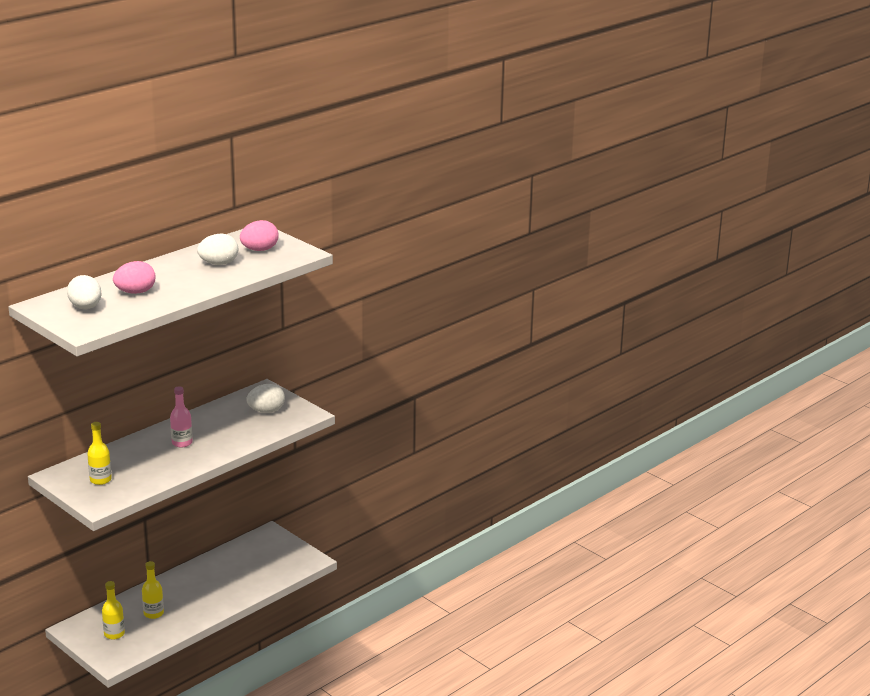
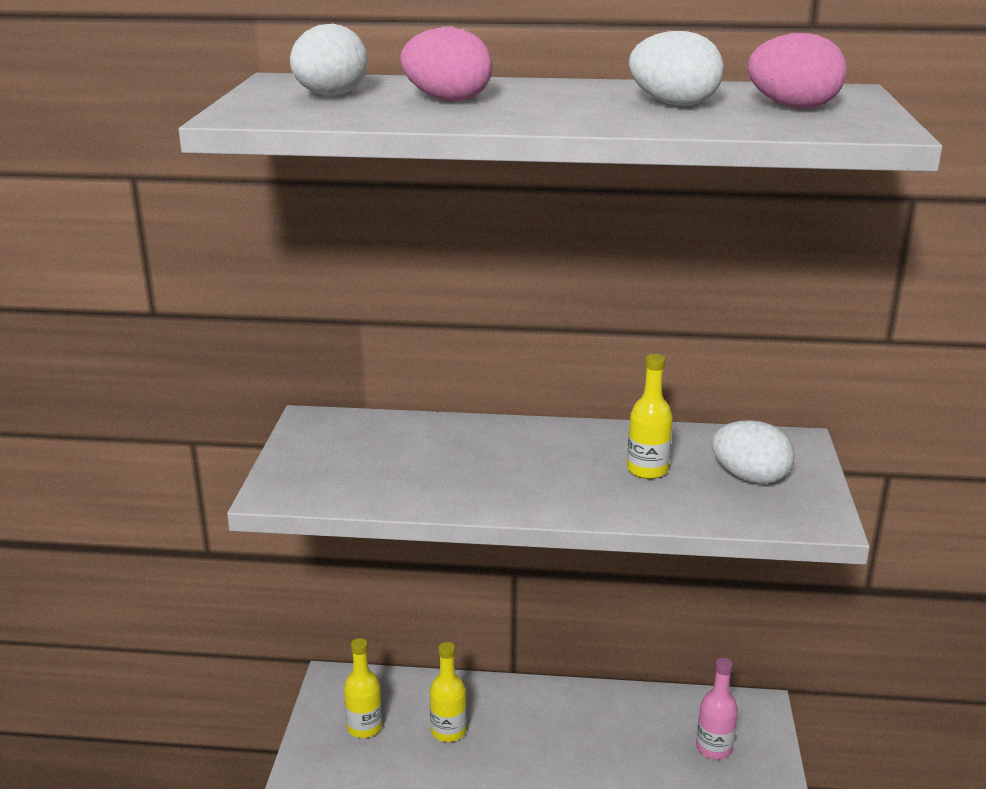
camera: 50 degrees right, 0 degrees up
yellow bottle [87,422,112,485] -> yellow bottle moved to [627,354,673,479]
pink bottle [170,386,193,448] -> pink bottle moved to [696,658,738,760]

